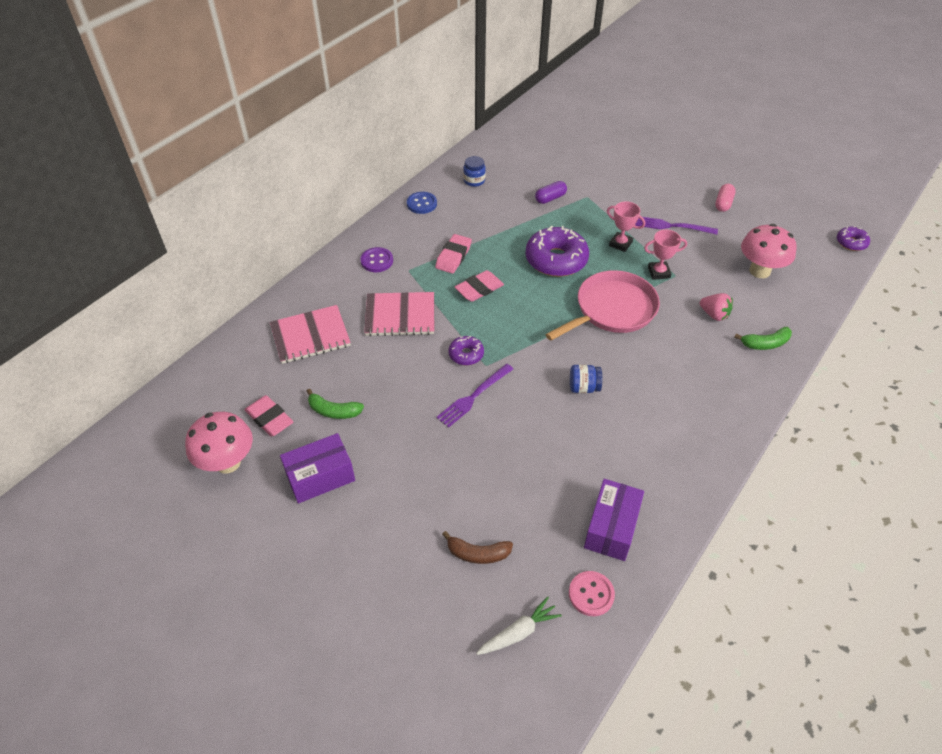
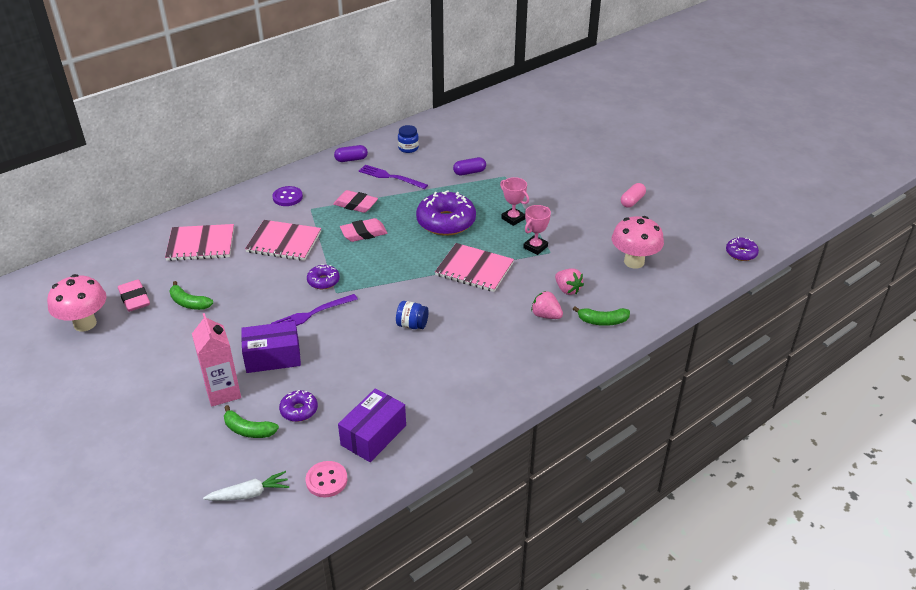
camera: 15 degrees right, 10 degrees down
purple box [280,433,355,504] -> purple box moved to [241,321,301,373]
blue button [407,192,437,214] -> purple capsule [334,145,368,162]
pink eraser [435,234,472,273] -> pink eraser turned 75 degrees clockwise [333,190,378,213]
brown banana [442,531,513,564] -> green banana [224,405,279,438]
pink pan [545,270,660,341] -> pink notebook [435,243,514,292]
purple fork [635,217,718,235] -> purple fork moved to [359,165,428,189]
pink trophy [644,230,687,280] -> pink trophy turned 60 degrees counterclockwise [523,205,551,255]
none -> pink carton [192,313,241,407]
none -> purple donut [279,390,318,422]
none -> pink strawberry [531,291,563,319]

